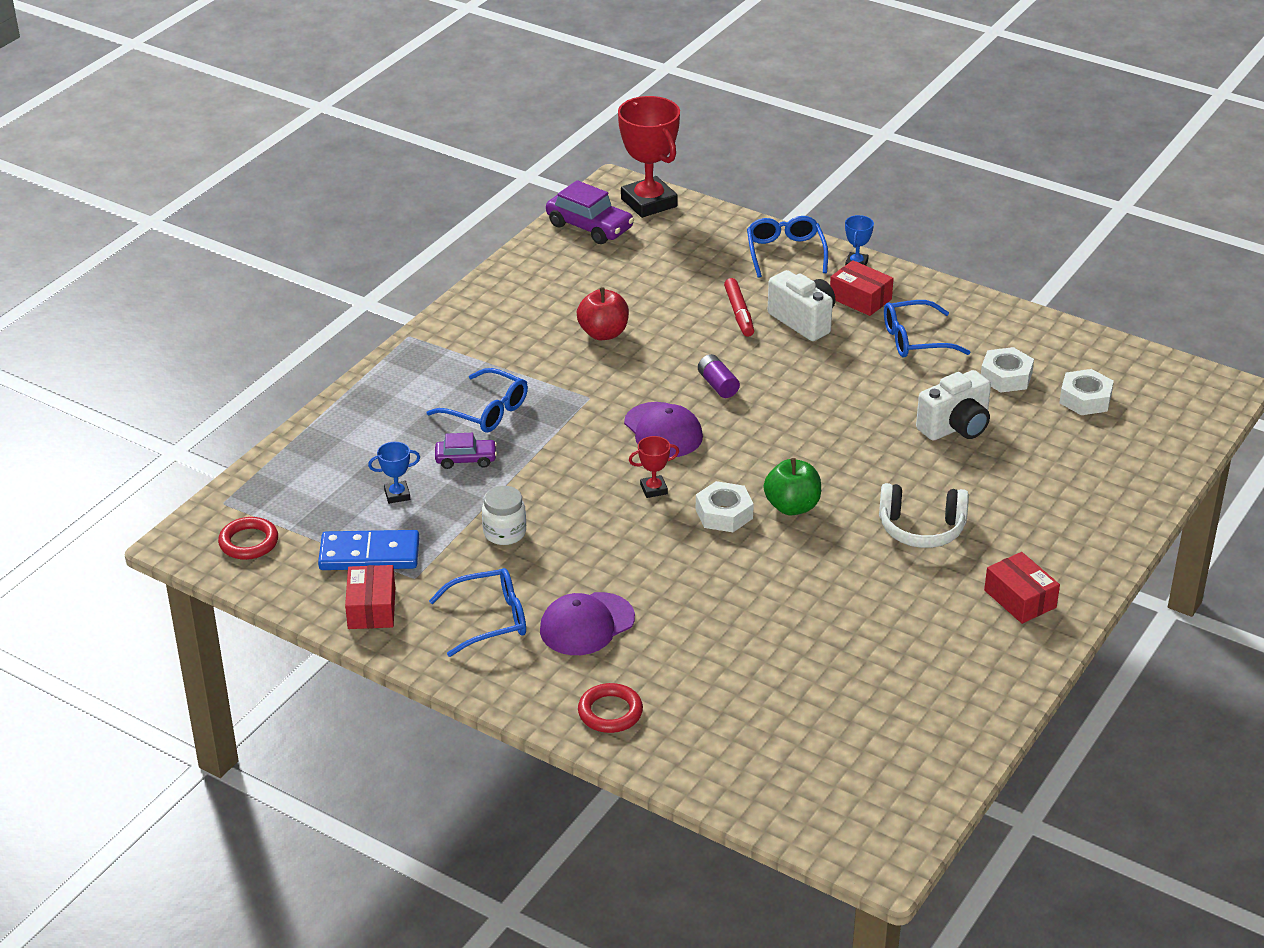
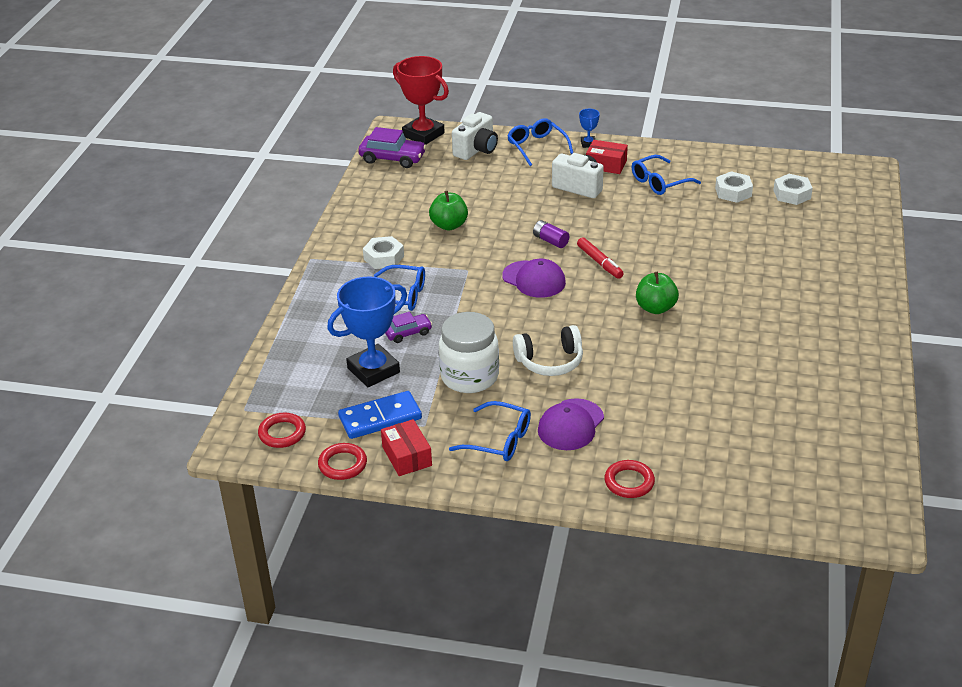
camera: 20 degrees left, 0 degrees up
blue trophy [368,442,420,504] -> blue trophy [327,276,407,387], size x2.23
blue glasses [429,568,526,657] -> blue glasses turned 60 degrees clockwise [449,401,531,461]
white jar [482,486,526,545] -> white jar [439,312,499,393], size x1.77
red apple [577,287,629,340] -> green apple [429,191,468,231]
red trophy [629,436,679,498] -> none
white nut [696,481,754,532] -> white nut moved to [363,236,404,269]
red marker [724,278,754,337] -> red marker moved to [577,237,624,279]
white headphones [879,483,969,548] -> white headphones moved to [513,325,583,376]
white camera [916,370,991,441] -> white camera moved to [452,112,498,160]
red box [984,552,1060,624] -> none
none -> red ring [318,443,367,480]

